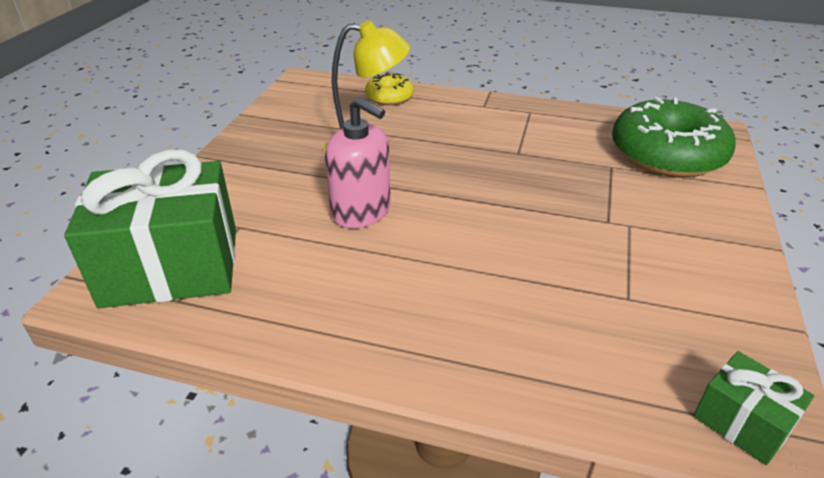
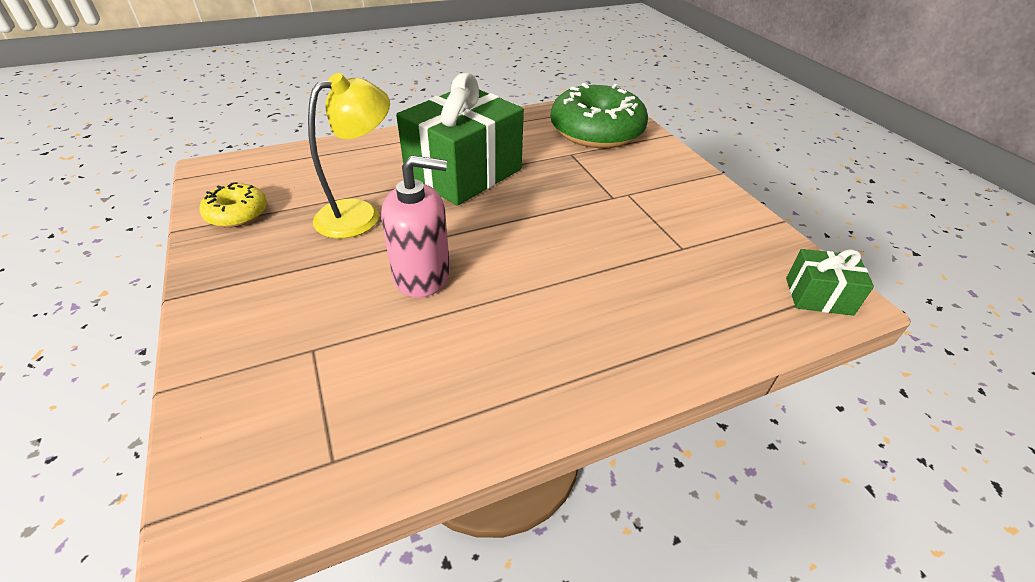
camera: 40 degrees left, 5 degrees up
green gift [64,149,236,308] -> green gift moved to [396,73,524,206]
yellow donut [365,73,414,105] -> yellow donut moved to [200,182,267,228]

